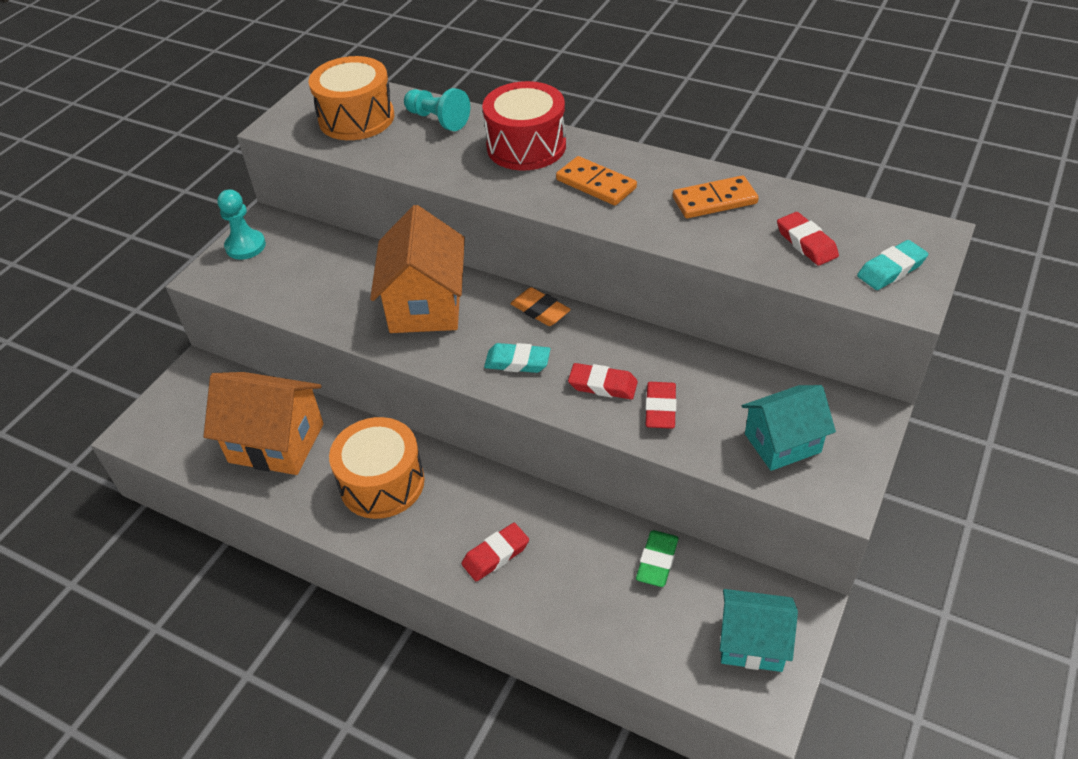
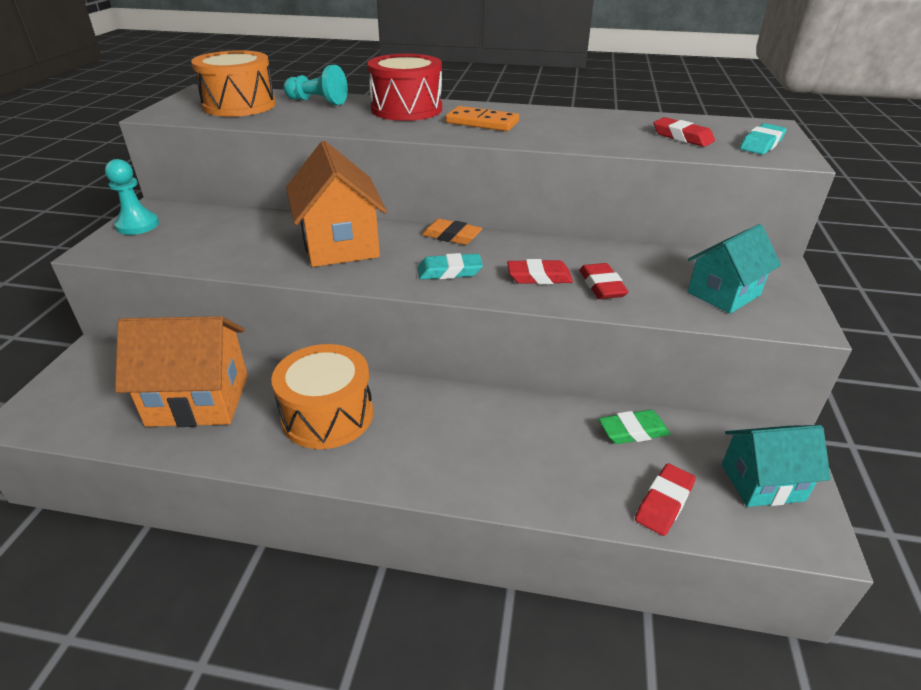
camera: 20 degrees left, 10 degrees down
red eraser [461,523,529,581] -> red eraser moved to [635,464,696,536]
green eraser [636,530,679,587] -> green eraser turned 75 degrees clockwise [598,410,670,444]
orange domino [673,175,759,218] -> none

